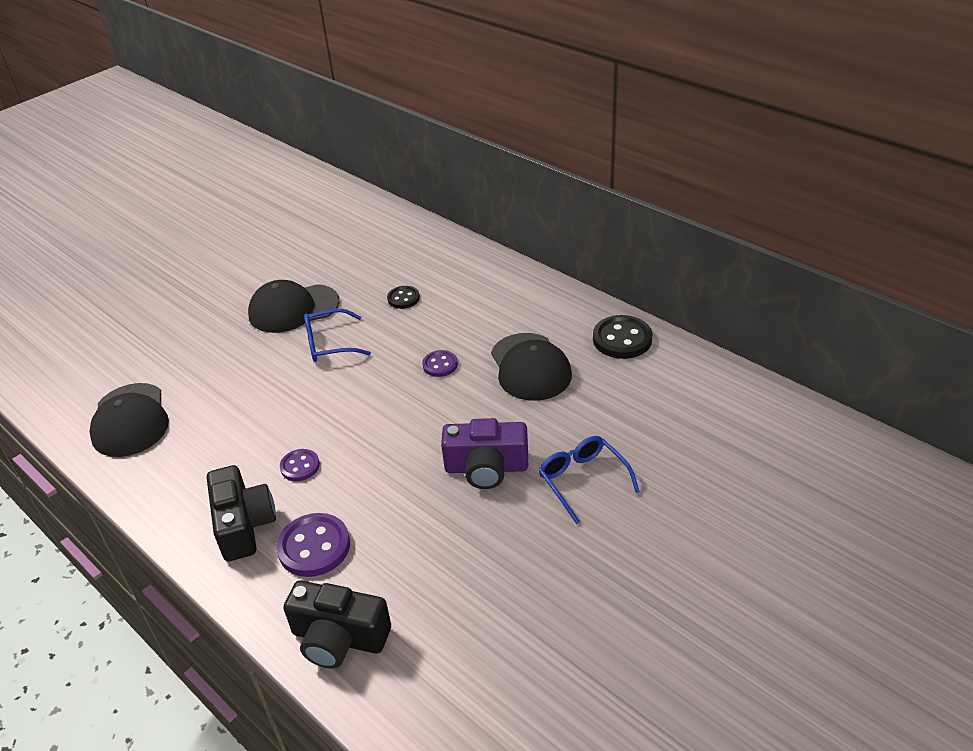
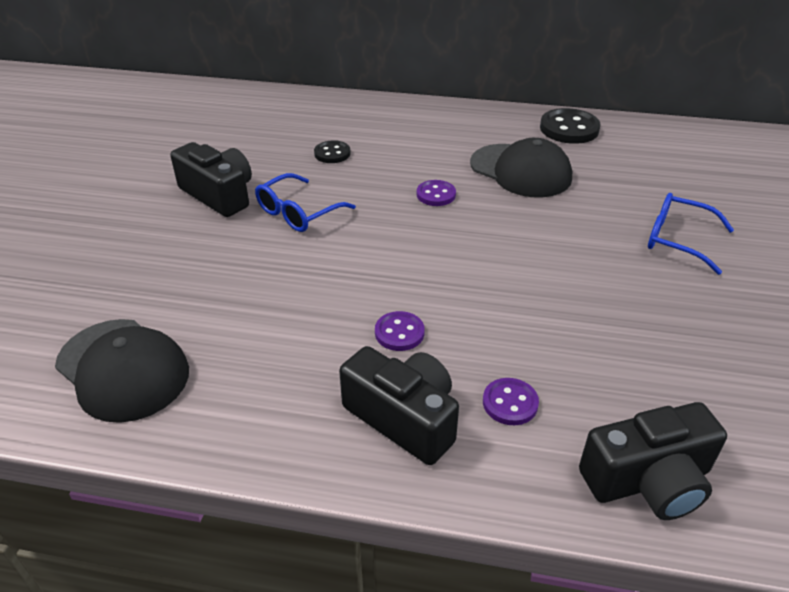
camera: 35 degrees left, 0 degrees up
black cap [248,280,340,333] -> black camera [170,142,252,217]
purple button [276,513,350,577] -> purple button [483,378,539,425], size x0.59
purple camera [441,418,528,489] -> none

